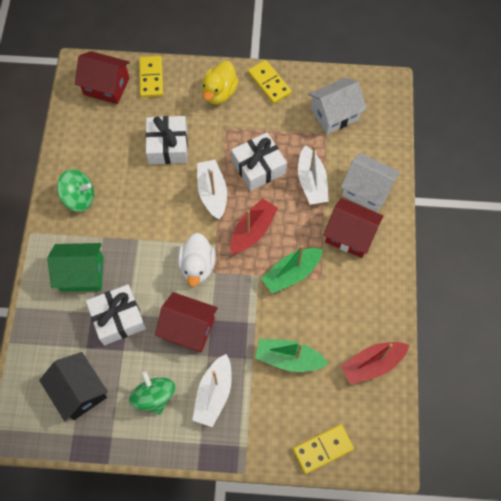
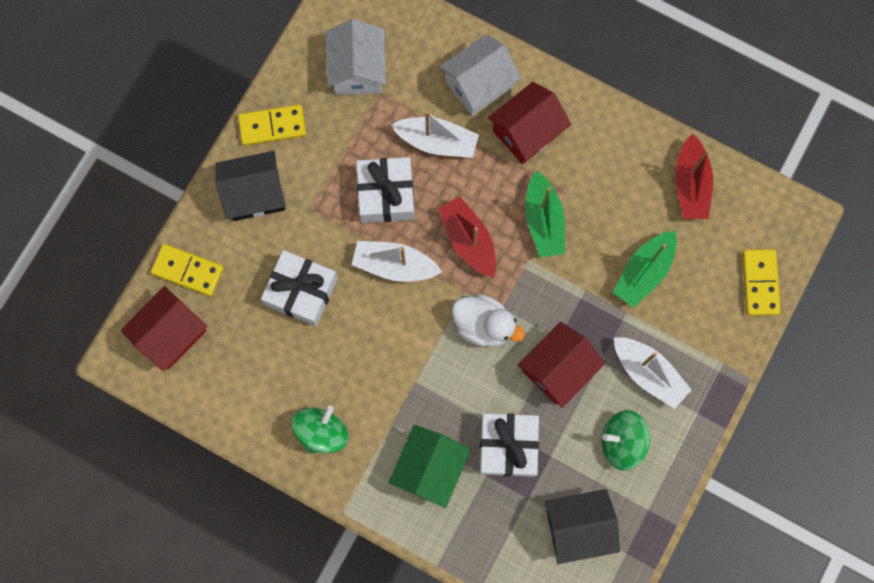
camera: 65 degrees left, 10 degrees up
yellow duck [202,61,239,104] -> black house [215,151,286,221]

